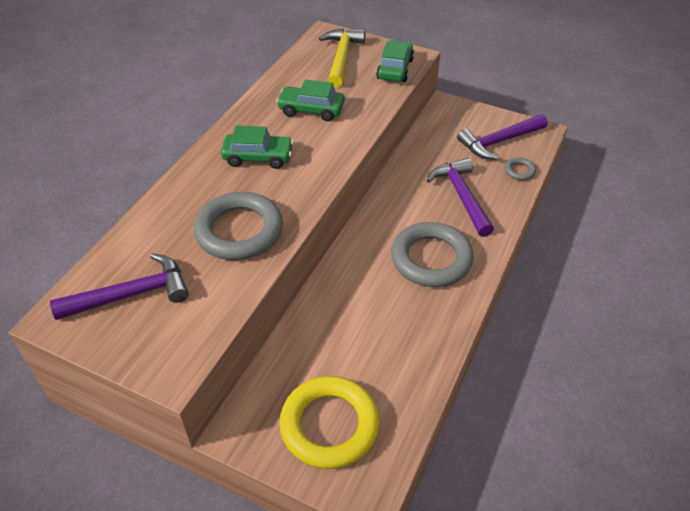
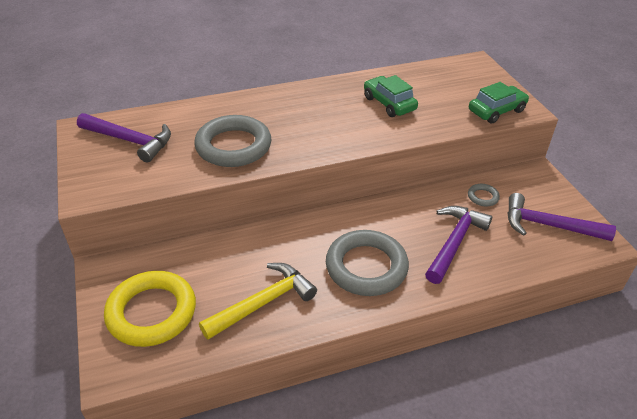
camera: 45 degrees right, 5 degrees down
green car [221,126,294,169] -> none
yellow hammer [319,29,365,88] -> yellow hammer moved to [199,263,317,340]
grey ring [505,157,536,180] -> grey ring moved to [468,184,500,206]

